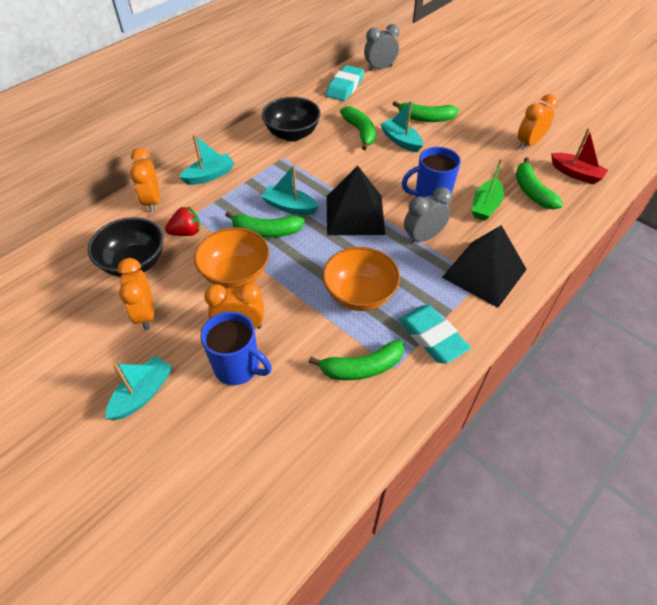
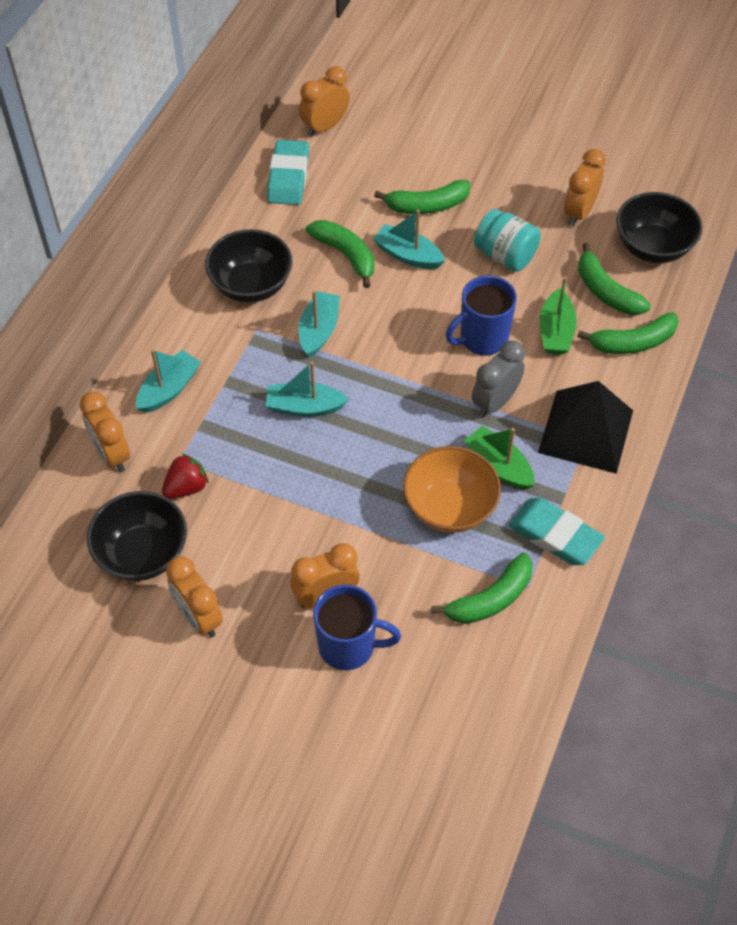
camera: 20 degrees left, 5 degrees up
turquoise boat [106,356,172,420] -> turquoise boat moved to [298,290,340,358]
orange bowl [194,227,270,288] -> none
green banana [225,211,305,238] -> green banana moved to [577,313,679,354]
black pyramid [327,166,385,235] -> none
grey clock [364,24,399,71] -> orange clock [299,66,350,137]
red boat [551,128,608,184] -> black bowl [616,192,702,263]
none -> green boat [464,426,535,490]
none -> turquoise jar [474,209,541,272]

